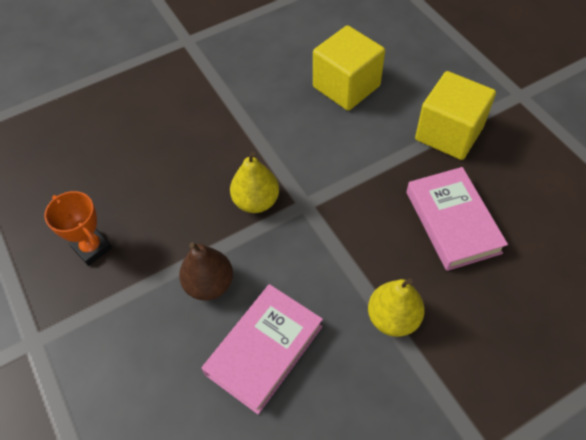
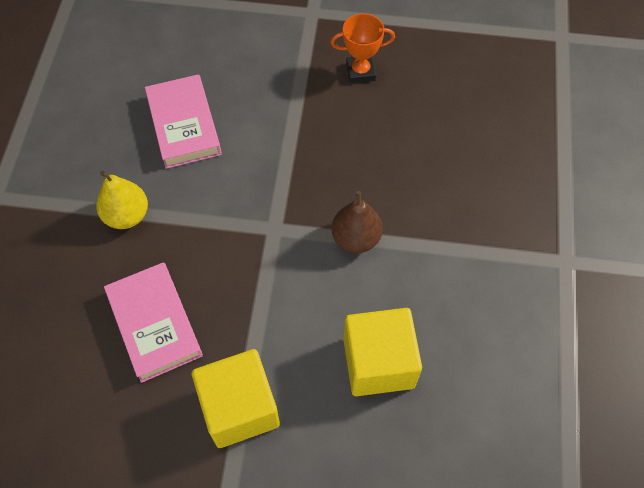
camera: 125 degrees right, 5 degrees up
brown pear [179,242,233,301] -> brown pear moved to [332,191,383,253]
yellow pear [230,151,279,213] -> none
pink book [407,167,508,271] -> pink book turned 45 degrees clockwise [104,262,203,383]

